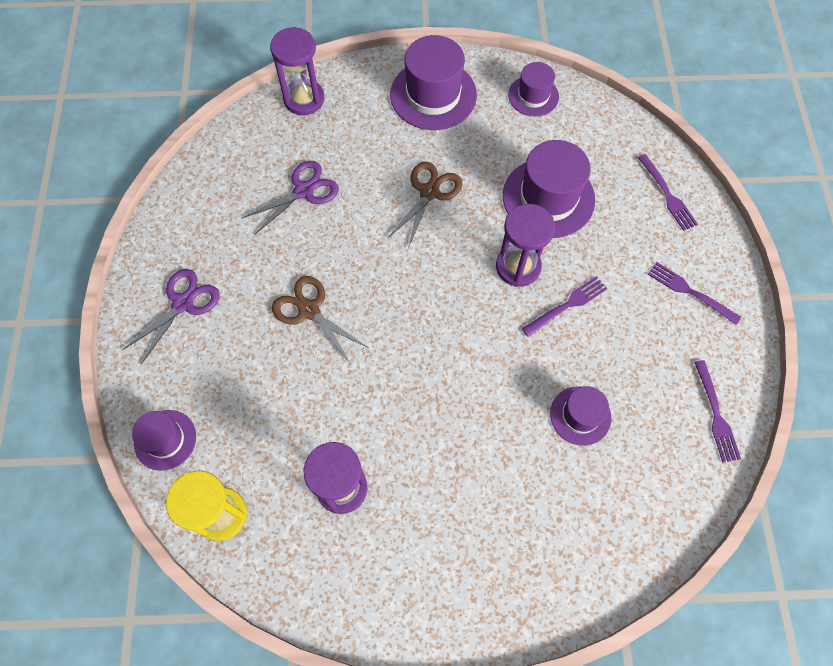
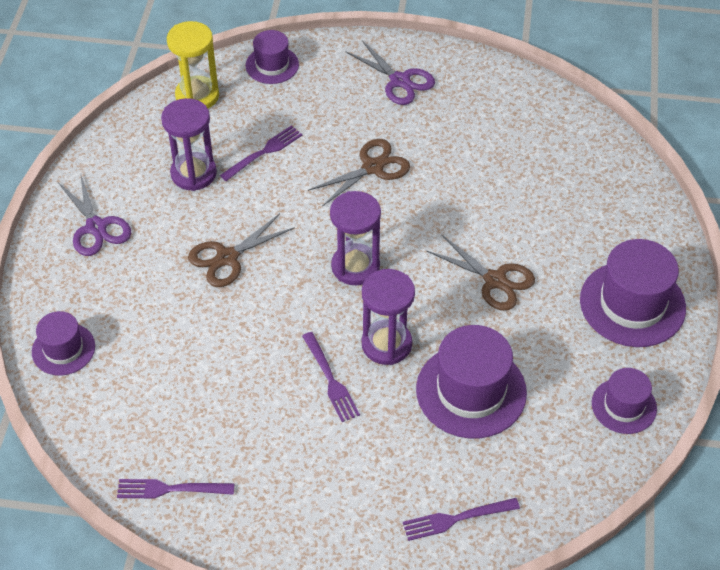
camera: 100 degrees right, 15 degrees down
purple scissors [242,161,339,235] -> purple scissors moved to [58,173,131,256]
purple hourglass [270,27,324,115] -> purple hourglass moved to [330,191,381,285]
purple hat [550,386,611,446] -> purple hat moved to [32,311,95,375]
purple fork [648,262,741,325] -> purple fork moved to [220,125,302,181]
none -> brown scissors [188,214,295,287]

